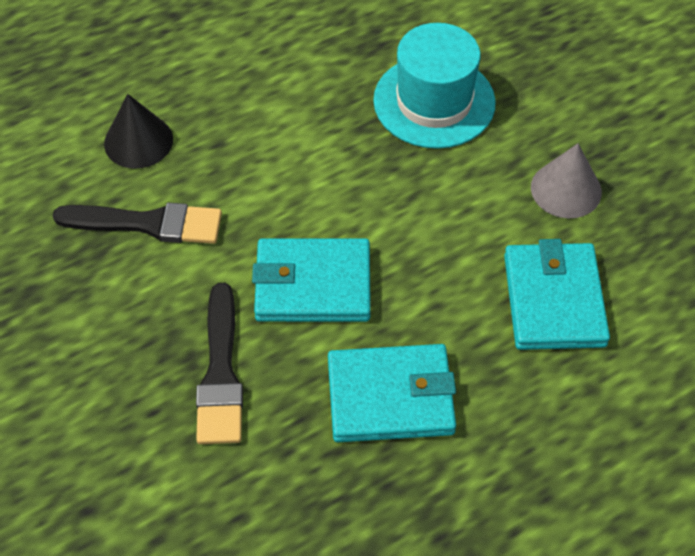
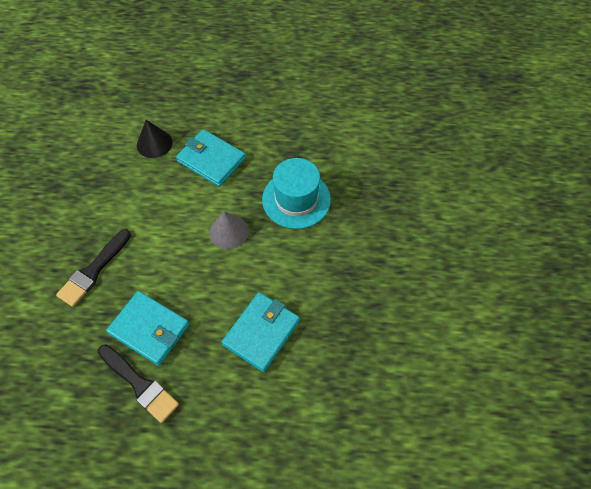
camera: 35 degrees right, 5 degrees up
black brush [52,203,222,244] -> black brush moved to [98,344,179,423]
turquoise wallet [252,238,371,322] -> turquoise wallet moved to [176,129,246,187]
grey cone [531,144,602,218] -> grey cone moved to [209,211,248,249]

